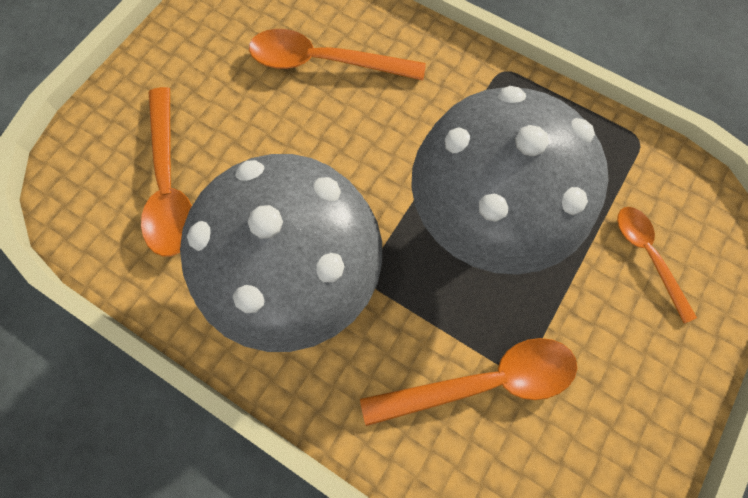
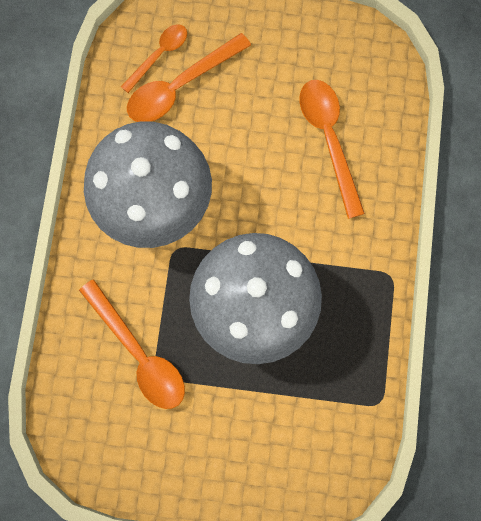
camera: 65 degrees right, 5 degrees up
orange spoon [617,207,697,323] -> orange spoon moved to [121,24,187,93]

